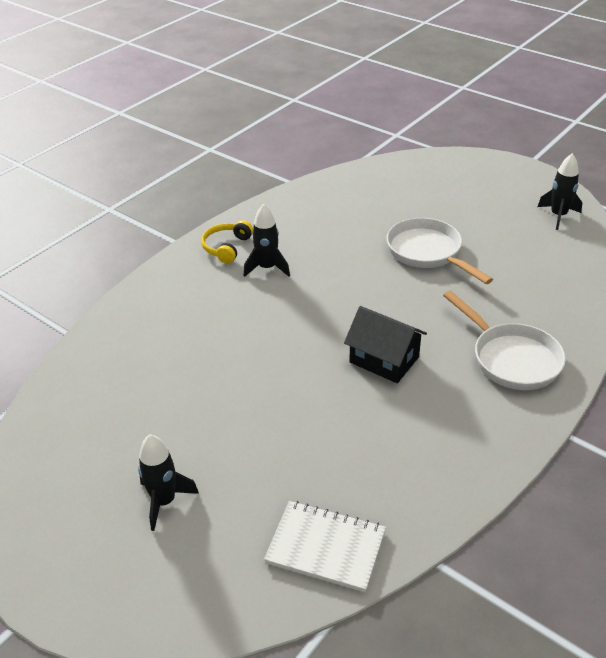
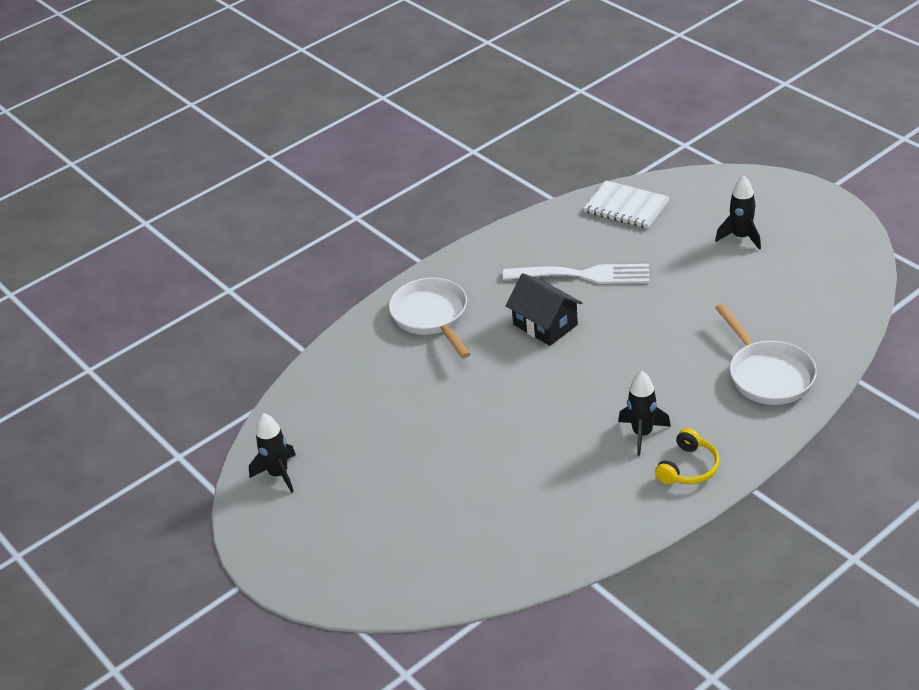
camera: 165 degrees left, 0 degrees up
white pan [386,218,493,284] -> white pan moved to [715,304,817,405]
none -> white fork [503,264,649,284]

